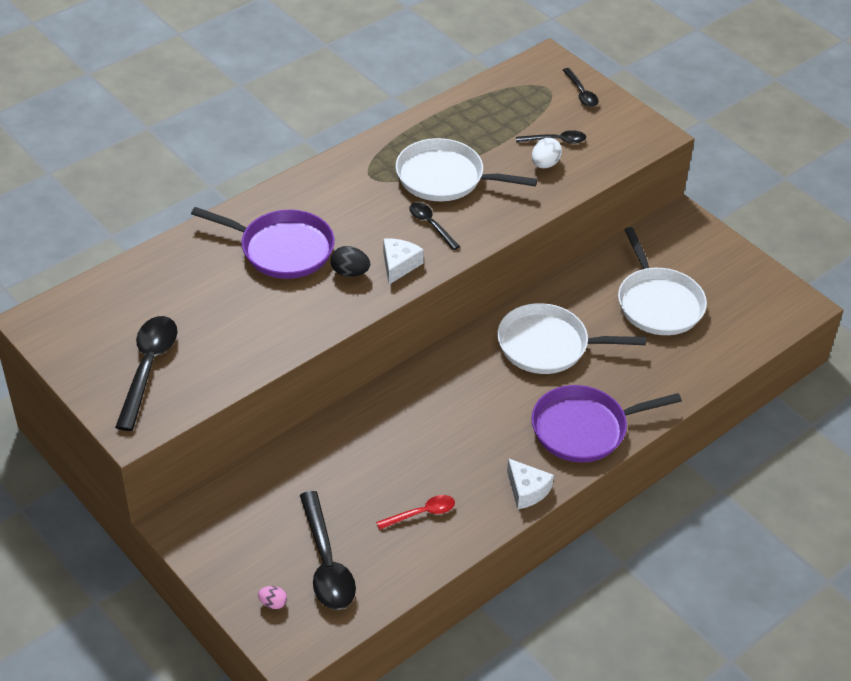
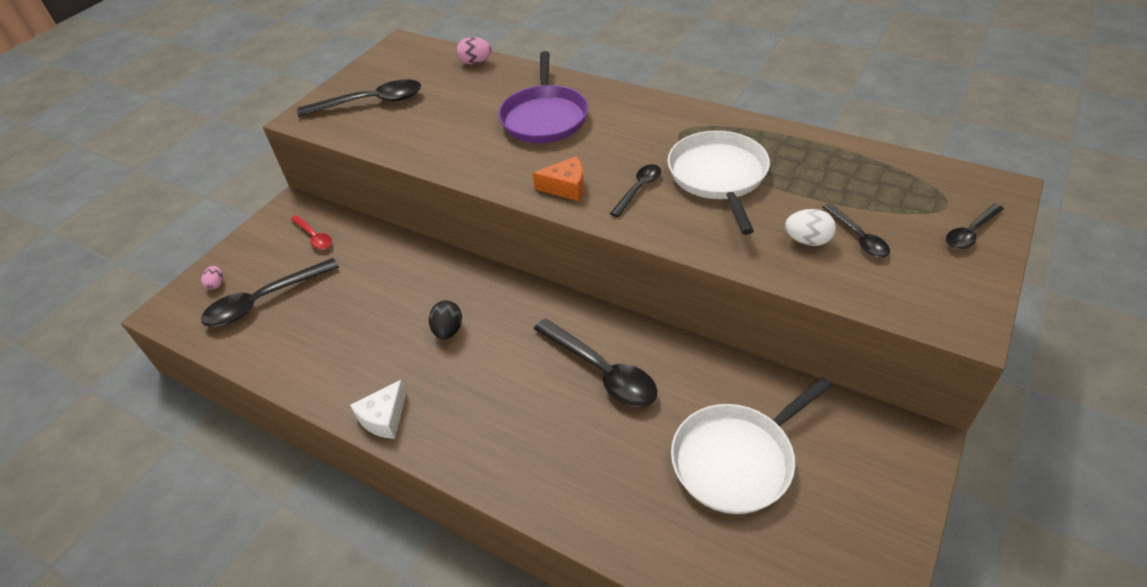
camera: 75 degrees right, 0 degrees up
black egg [330,246,370,277] -> black egg moved to [429,301,462,339]
red spoon [376,495,455,530] -> red spoon moved to [291,215,332,250]
white cheese [383,239,424,284] -> orange cheese [533,156,584,201]
white pan [497,303,646,374] -> black spoon [534,318,657,407]
purple pan [531,385,682,462] -> none
none -> pink egg [457,37,491,64]

